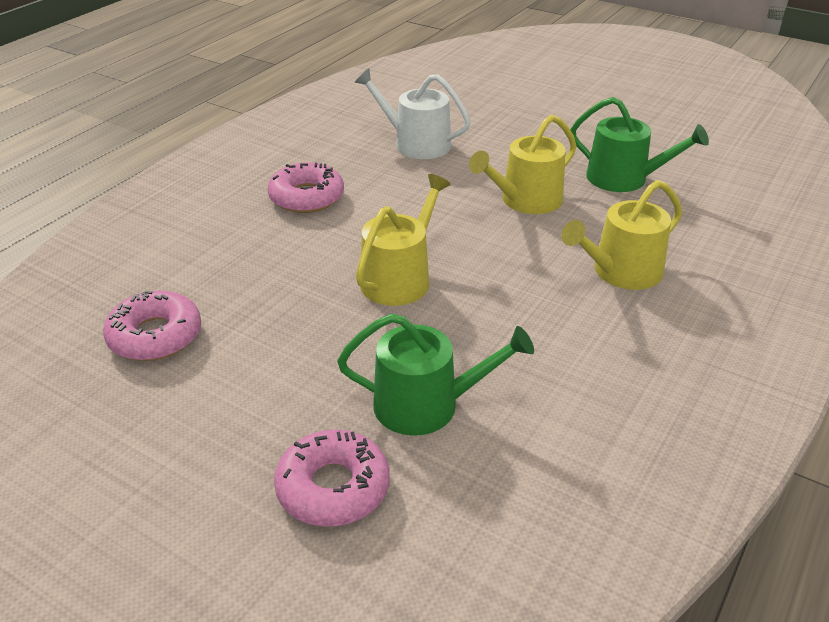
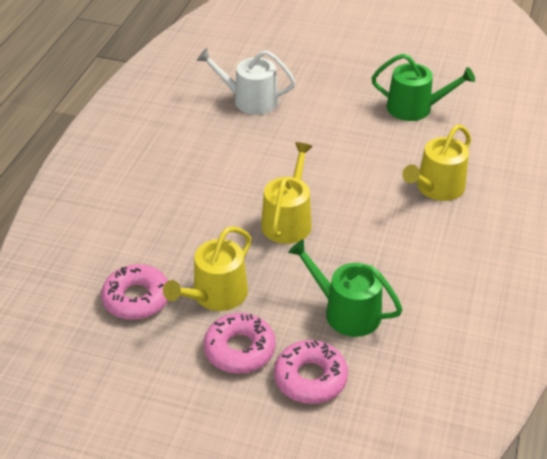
camera: 15 degrees left, 5 degrees up
pink donut [267,162,344,213] -> pink donut moved to [204,313,276,373]
green watering can [337,314,534,436] -> green watering can turned 135 degrees counterclockwise [288,239,403,337]
yellow watering can [469,115,577,214] -> yellow watering can moved to [163,226,252,311]

